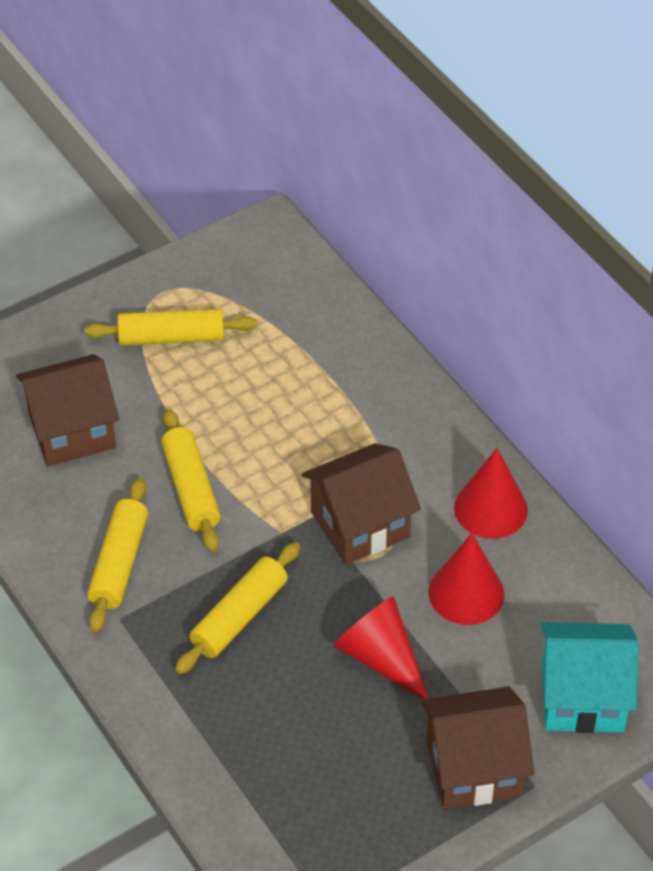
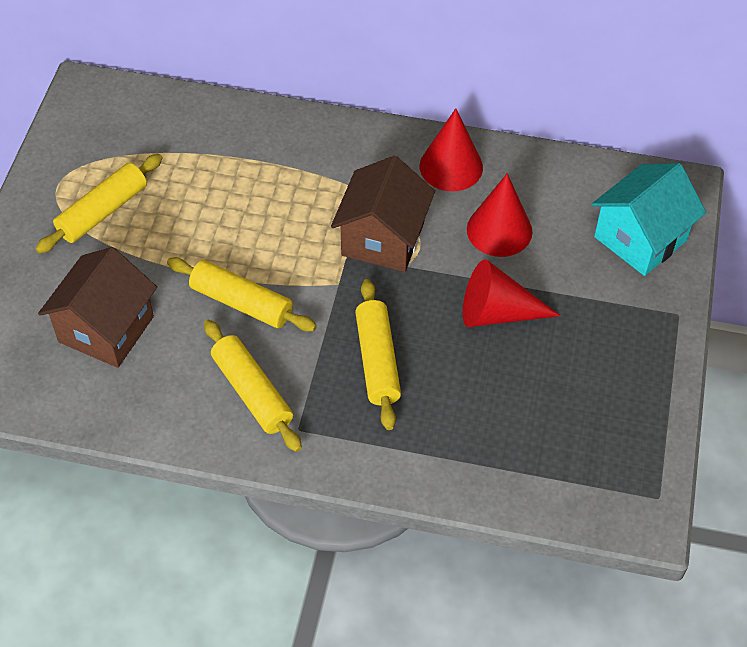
camera: 45 degrees left, 5 degrees up
brown house [421,686,534,809] -> none

